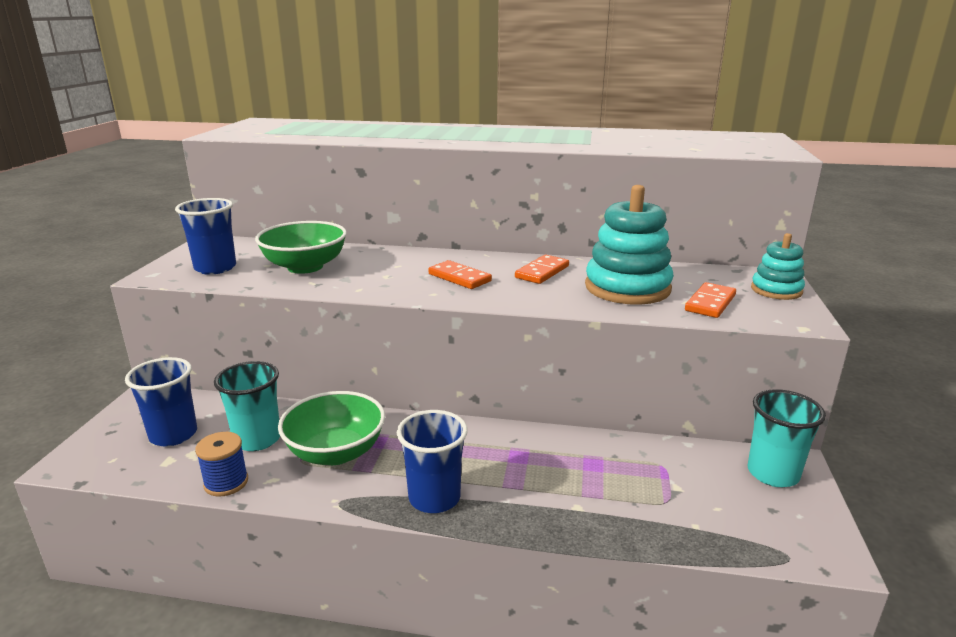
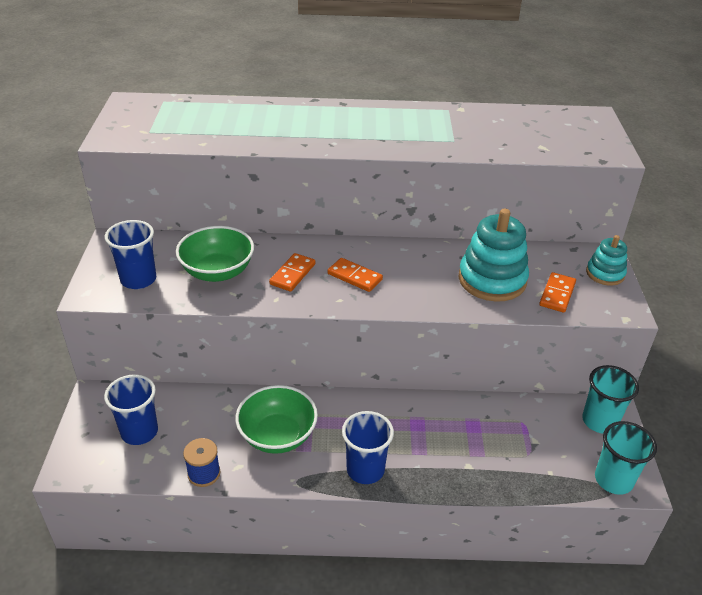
camera: 10 degrees left, 15 degrees up
turquoise cup [214,361,280,451] -> turquoise cup moved to [595,421,657,495]
orange domino [515,255,569,284] -> orange domino moved to [269,253,315,292]

